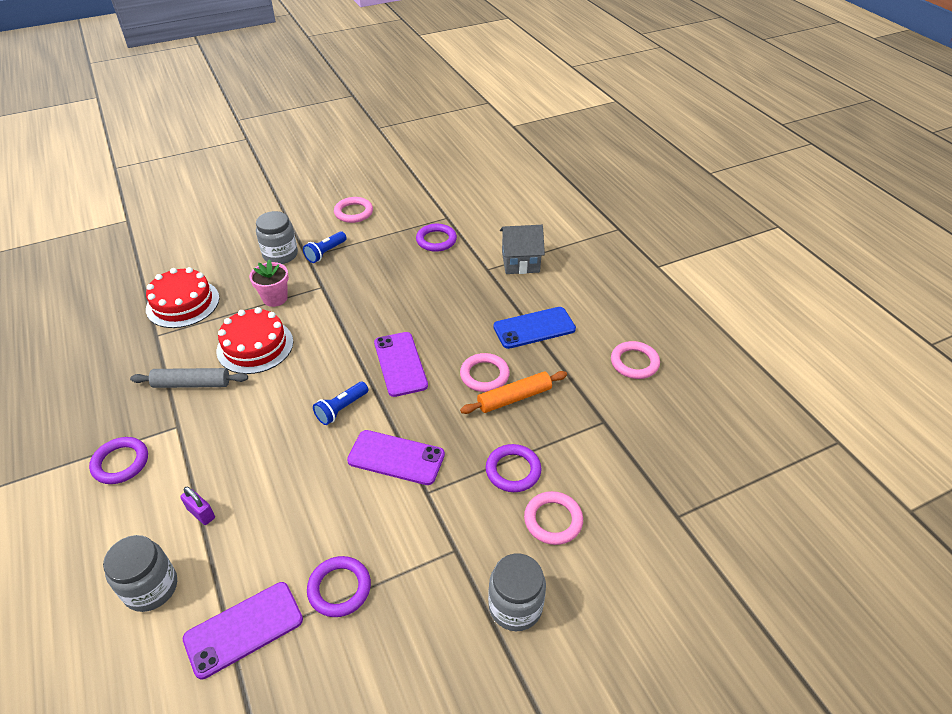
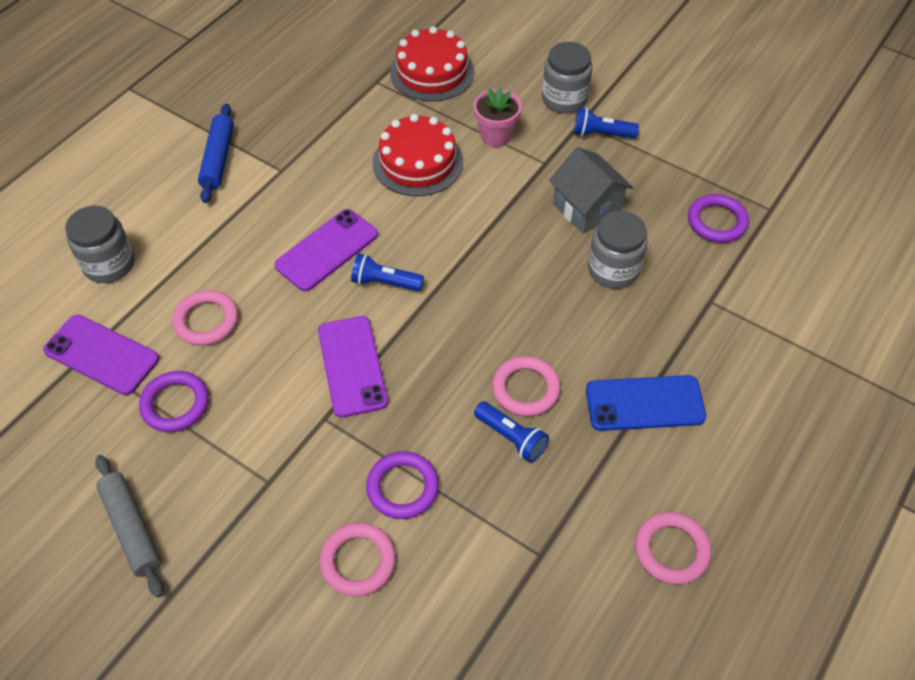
camera: 60 degrees right, 10 degrees up
purple ring [89,437,148,484] -> blue rolling pin [198,103,234,203]
grey rolling pin [130,368,248,388] -> grey rolling pin moved to [95,455,164,598]
purple padlock [180,487,215,525] -> none
pink ring [334,197,373,223] -> pink ring moved to [172,290,238,346]
purple phone [374,332,428,397] -> purple phone moved to [274,209,378,291]
orange rolling pin [460,371,567,414] -> blue flashlight [474,401,549,463]
grey jar [488,554,546,631] -> grey jar moved to [588,211,648,289]
blue phone [493,307,576,349] -> blue phone turned 45 degrees counterclockwise [586,375,706,431]
grey house [500,225,545,274] -> grey house moved to [549,147,634,234]

